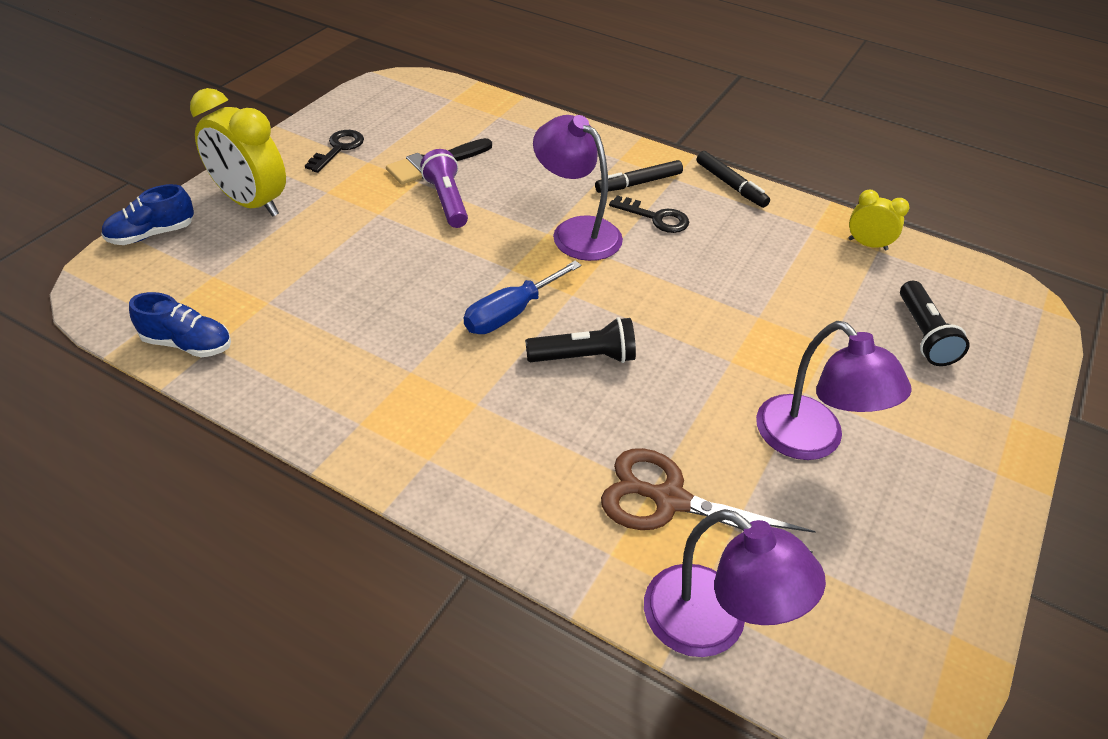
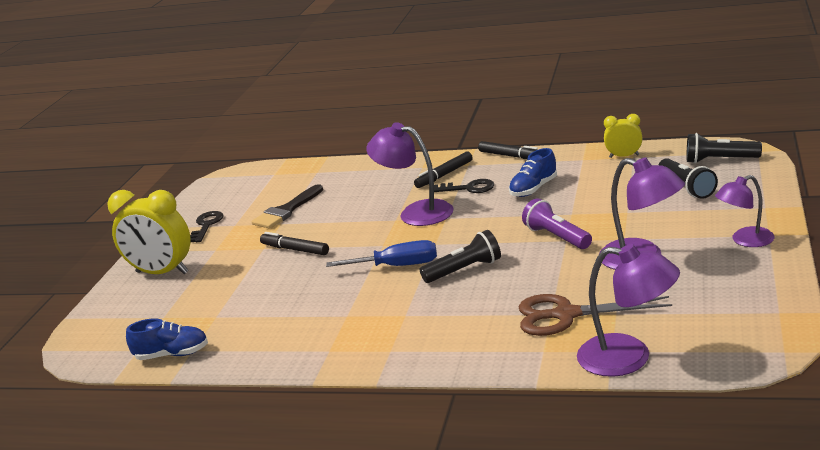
camera: 10 degrees left, 20 degrees down
blue shoe [101,184,194,245] -> blue shoe moved to [509,148,557,197]
purple flashlight [420,149,468,228] -> purple flashlight moved to [522,198,592,249]
blue screwdriver [464,261,581,334] -> blue screwdriver turned 120 degrees counterclockwise [326,240,437,267]
none -> black marker [260,232,329,255]
none -> black flashlight [687,133,762,163]
none -> purple lamp [715,175,775,247]

